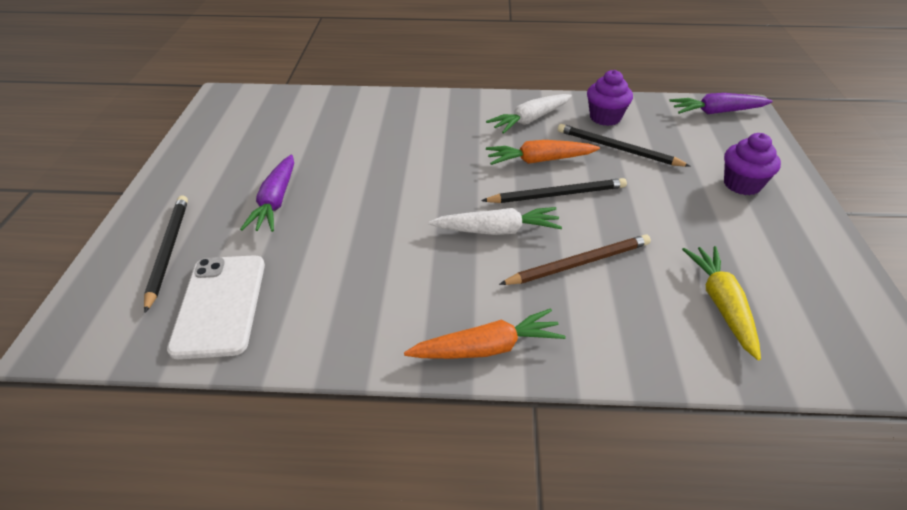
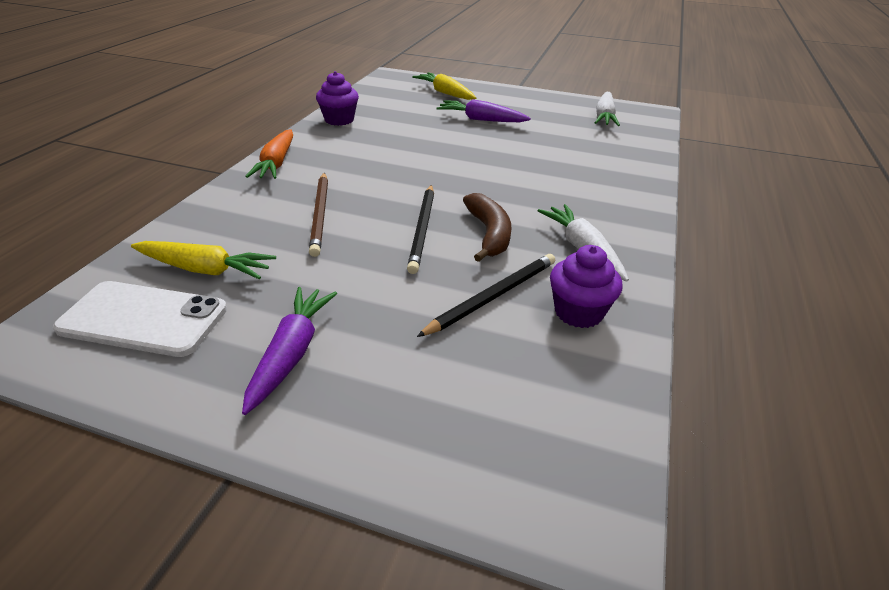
camera: 105 degrees right, 5 degrees down
black pencil [144,195,188,313] -> yellow carrot [412,72,476,100]
white phone [167,255,265,359] -> white phone moved to [53,281,227,357]
white carrot [429,207,562,235] -> white carrot moved to [595,92,620,126]
orange carrot [486,140,600,165] -> brown banana [463,193,511,262]
purple carrot [669,93,773,114] -> purple carrot moved to [242,287,337,415]
purple cupcake [724,133,781,195] -> purple cupcake moved to [316,71,359,126]

